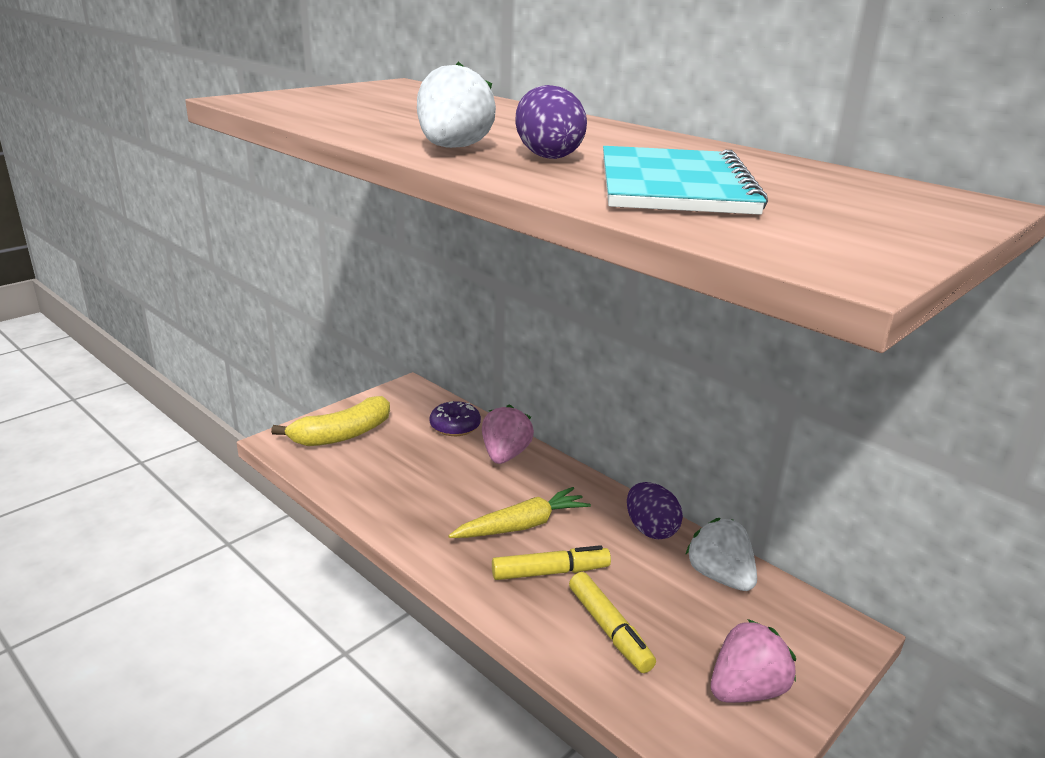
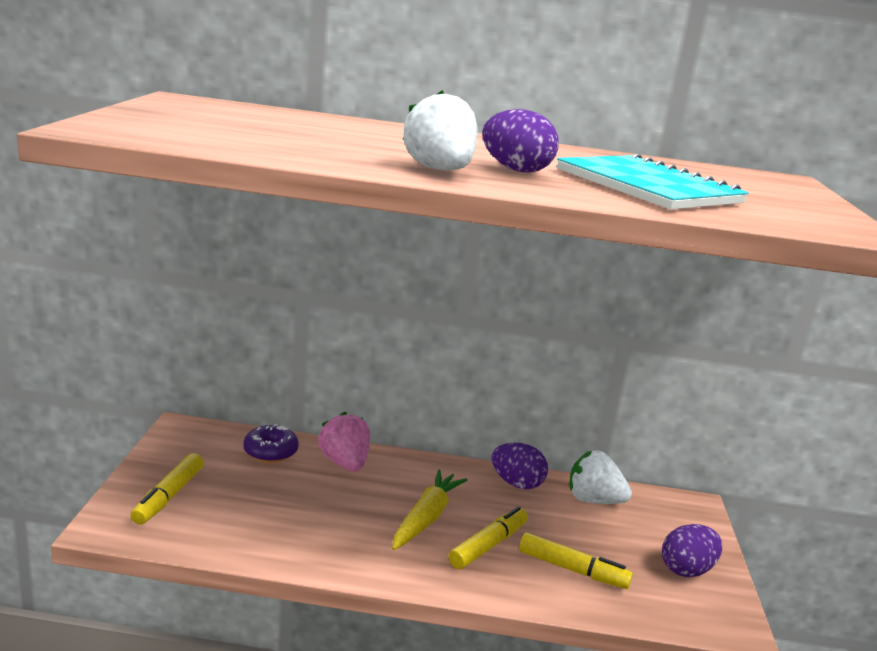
camera: 40 degrees left, 5 degrees down
yellow banana [271,396,390,446] -> yellow marker [130,453,204,525]
pink strawberry [711,619,796,703] -> purple egg [662,524,722,577]

